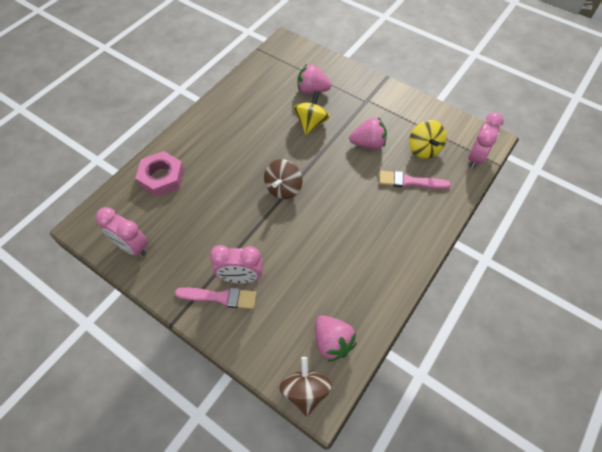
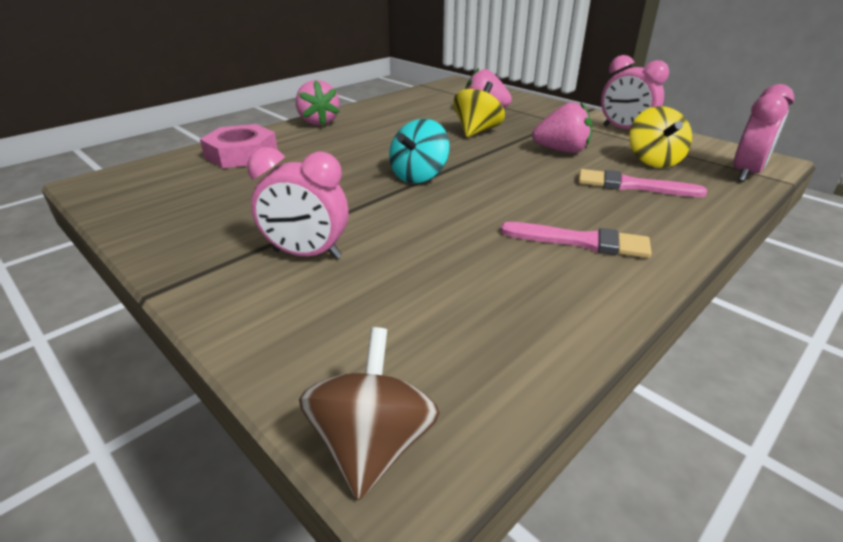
camera: 10 degrees right, 25 degrees down
pink clock [96,207,148,256] -> pink clock moved to [601,55,669,129]
pink brush [175,287,257,309] -> pink brush moved to [501,222,652,258]
brown spinning top [264,159,303,199] -> turquoise spinning top [389,119,450,183]
pink strawberry [315,315,357,362] -> pink strawberry moved to [296,80,340,126]

